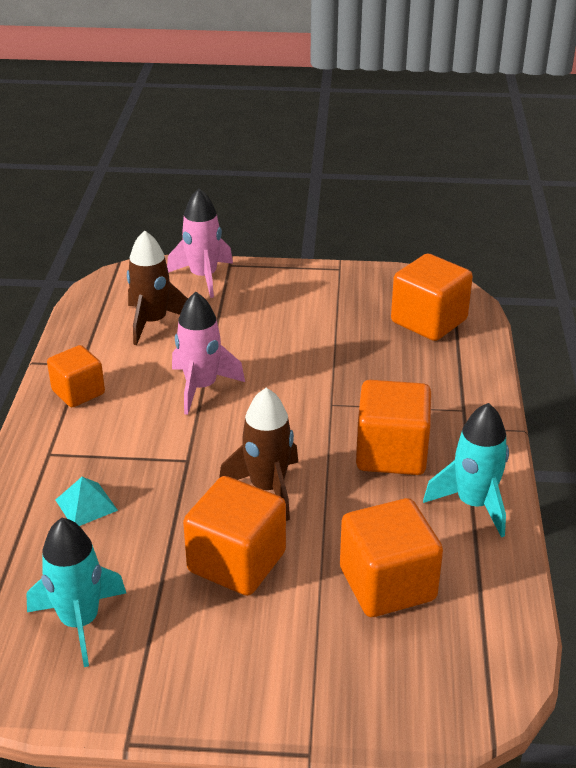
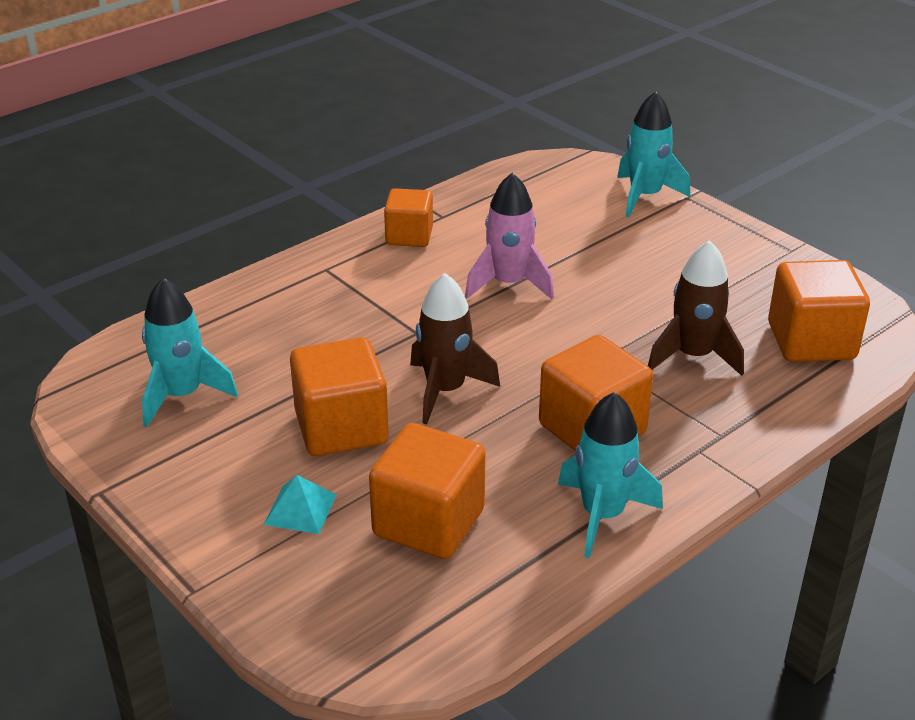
camera: 45 degrees right, 0 degrees up
turquoise pyramid [55,477,118,526] -> turquoise pyramid moved to [264,475,336,534]
brown rocket [127,230,188,345] -> brown rocket moved to [648,240,744,376]
pink rocket [167,189,233,298] -> turquoise rocket [617,91,690,217]

